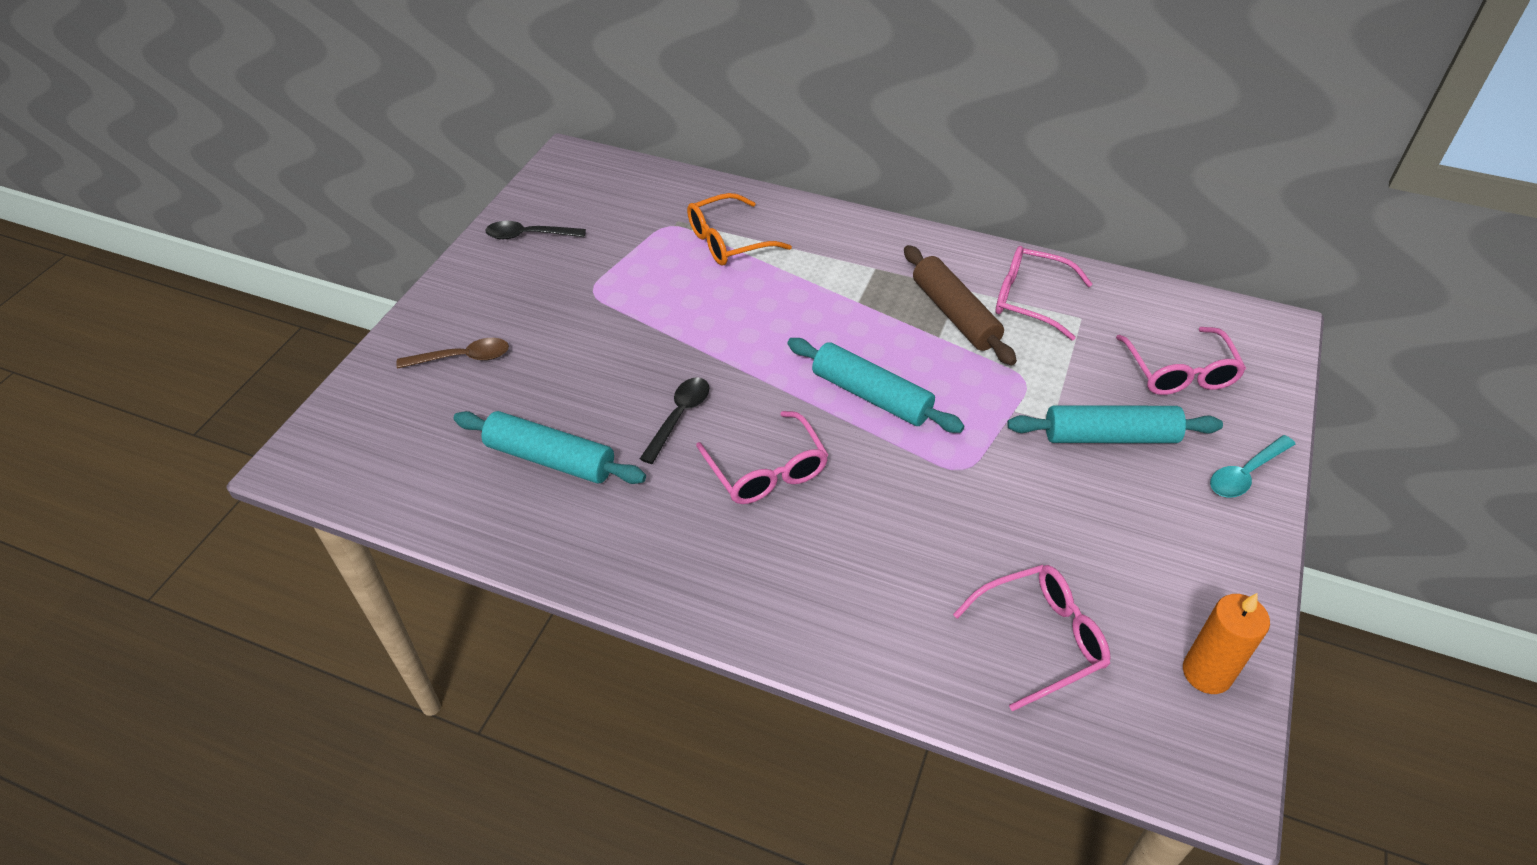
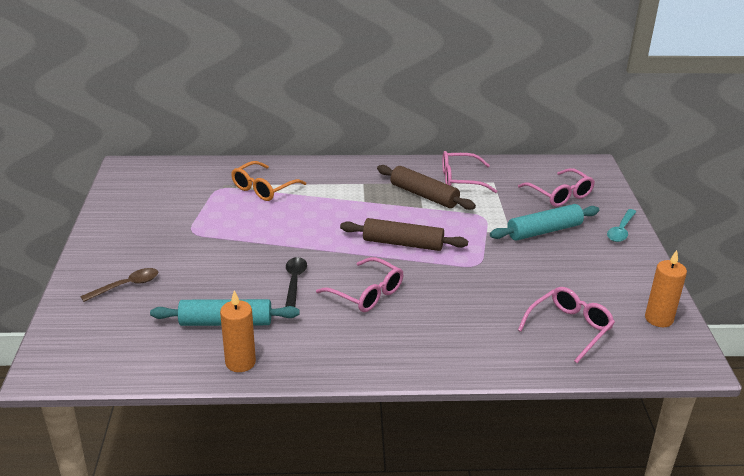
camera: 25 degrees left, 15 degrees down
black spoon [486,221,586,239] -> none
turquoise rolling pin [787,338,964,433] -> brown rolling pin [340,218,468,251]
none -> orange candle [220,290,256,372]

